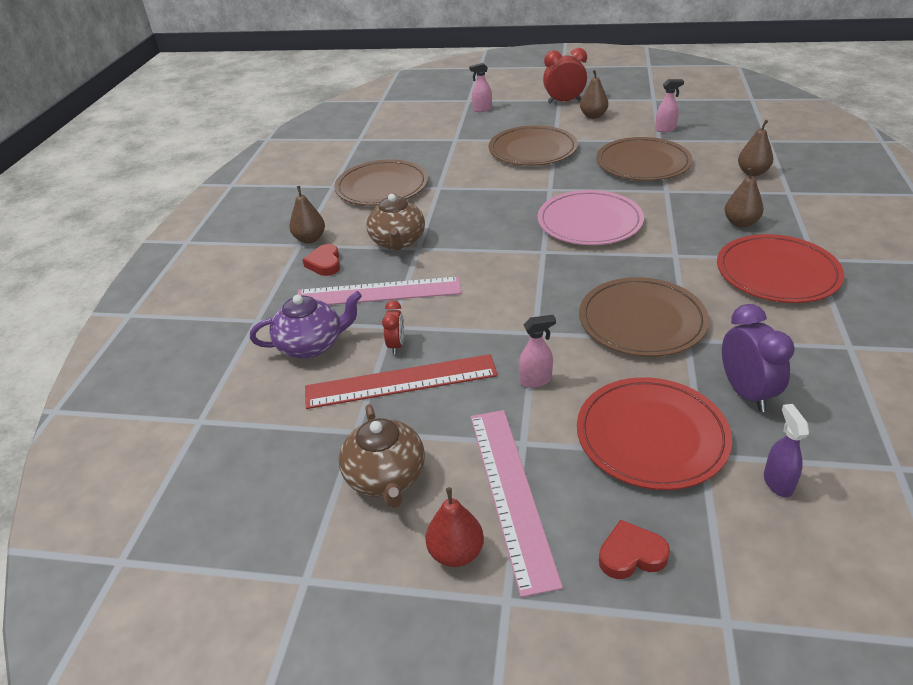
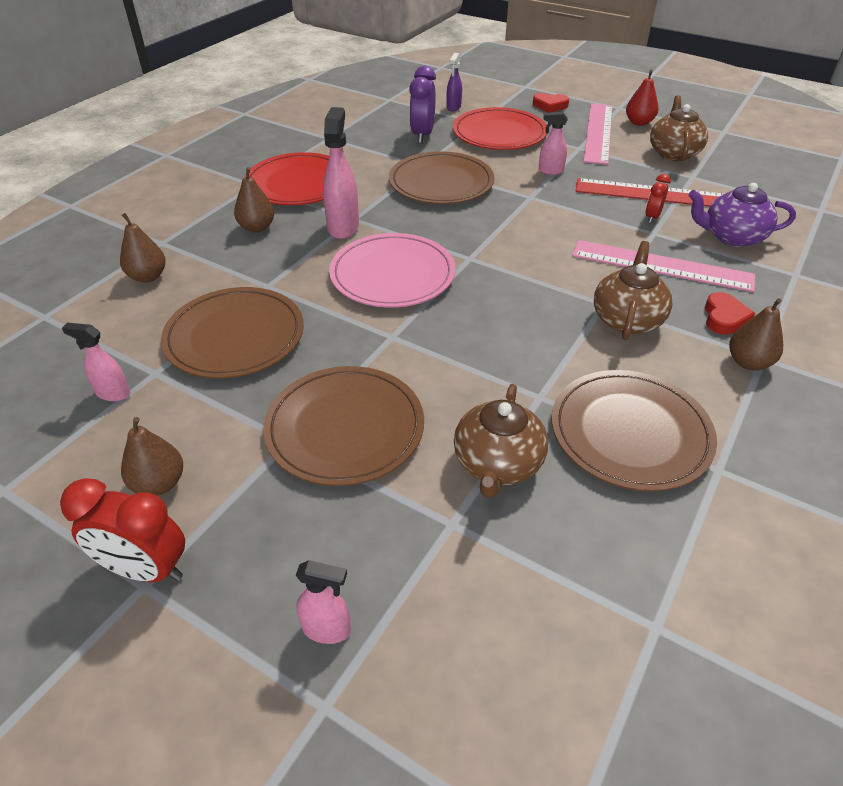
camera: 160 degrees left, 5 degrees up
none -> pink spray bottle [323,107,359,239]
none -> brown teapot [454,384,548,498]

